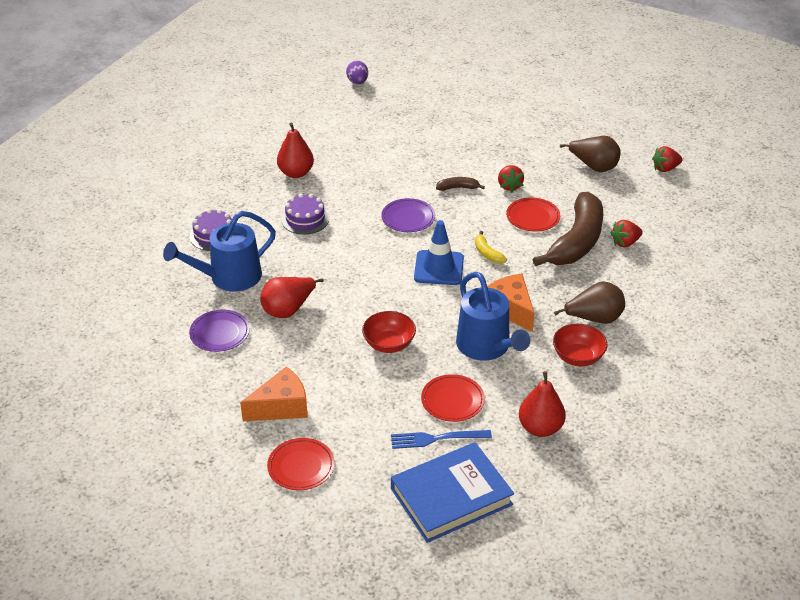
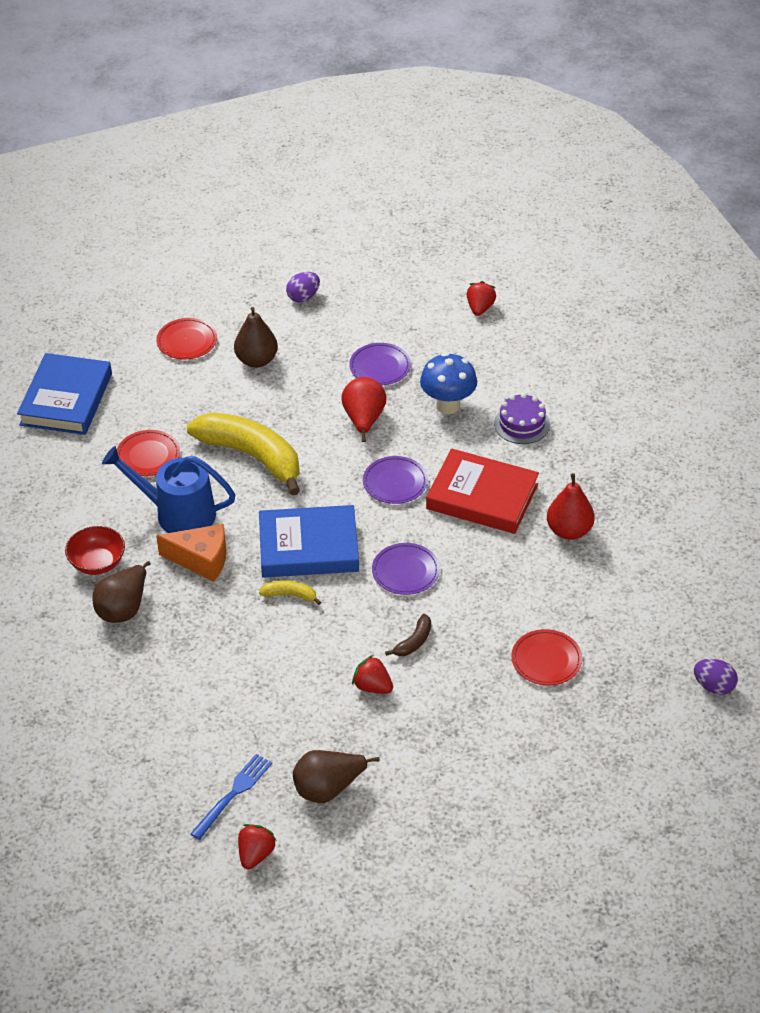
camera: 130 degrees right, 5 degrees up
blue watering can [163,211,276,291] -> blue mushroom [420,353,477,414]
orange cheese [240,367,308,421] -> brown pear [234,307,278,368]
purple cake [282,193,329,235] -> red book [426,449,539,534]
red bowl [362,311,416,353] -> yellow banana [187,412,300,495]
blue fork [391,430,492,449] -> blue fork moved to [190,754,272,840]
blue traffic cone [414,220,464,285] -> blue book [259,505,359,578]
red plate [506,197,560,232] -> red plate moved to [511,629,582,685]
red pear [519,371,566,437] -> none
brown banana [533,192,603,266] -> none
red strawberry [611,220,642,247] -> red strawberry moved to [467,281,496,316]
none -> purple egg [286,272,320,303]
none -> purple plate [363,456,428,504]

